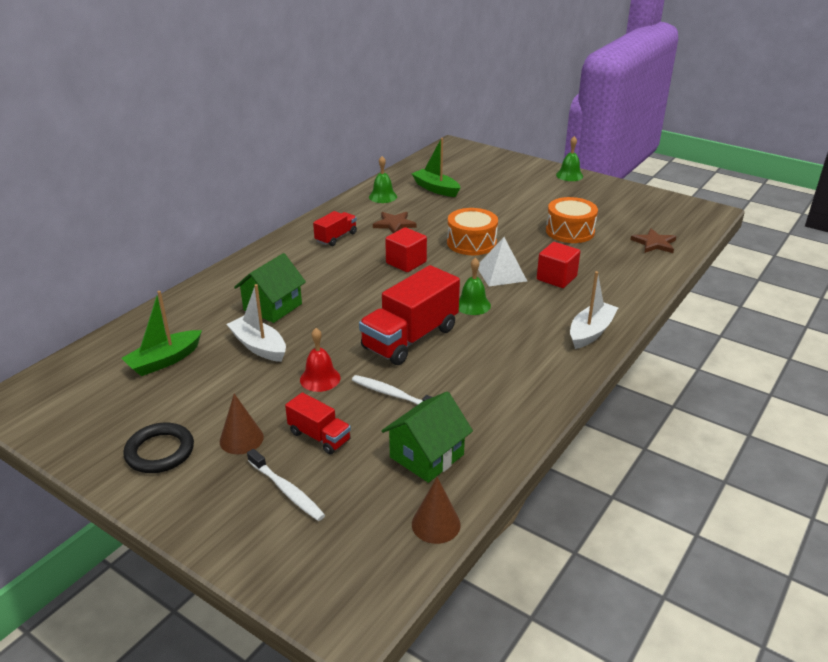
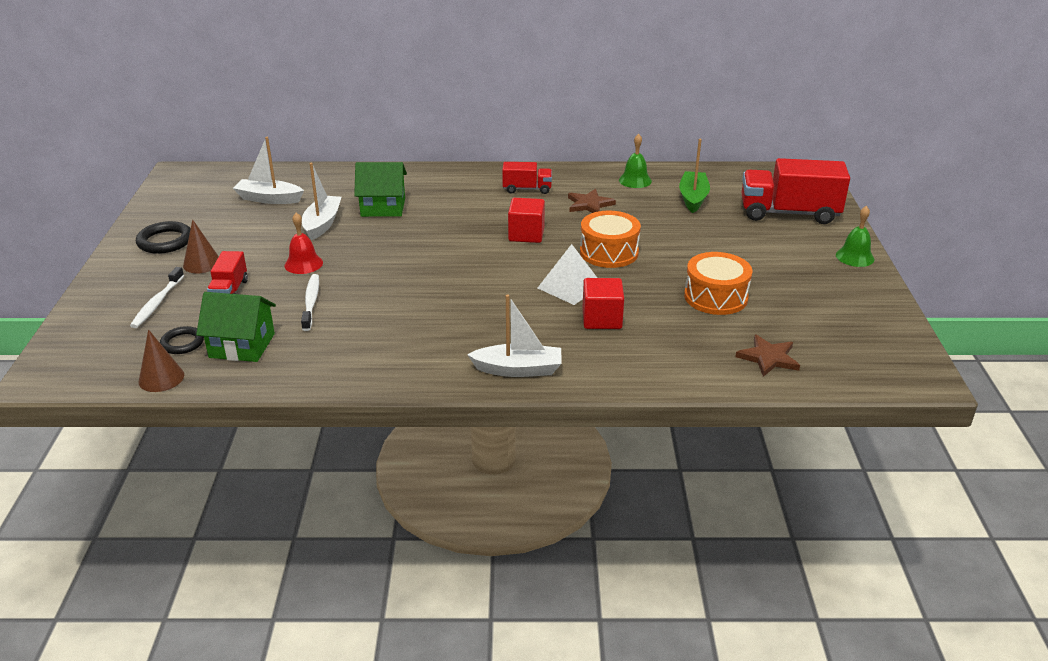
camera: 55 degrees right, 0 degrees up
green boat [121,291,202,376] -> white boat [233,137,304,204]
red truck [359,265,460,365] -> red truck moved to [742,158,850,224]
green bell [459,258,491,315] -> none
none -> black ring [160,326,204,354]

